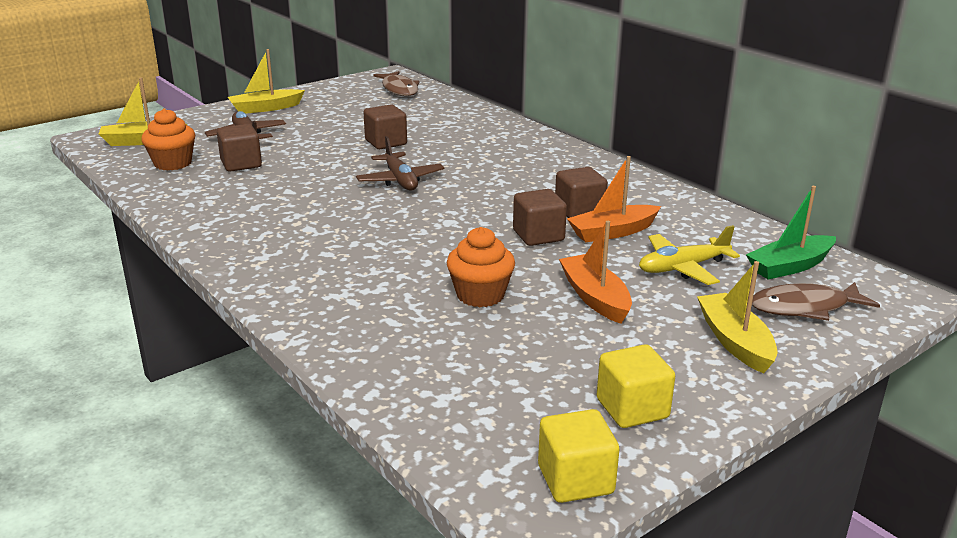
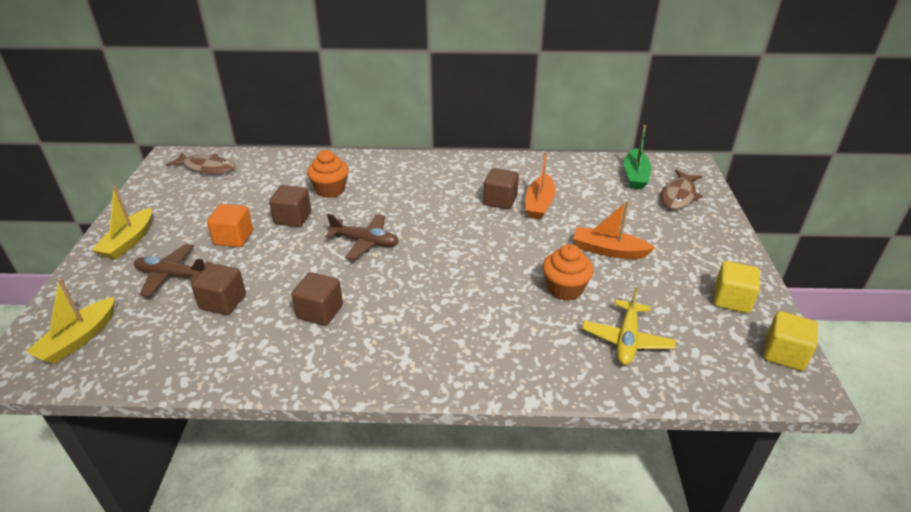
camera: 50 degrees left, 10 degrees up
orange cupcake [141,108,195,171] -> orange cupcake moved to [307,150,349,198]
brown cube [513,189,567,246] -> brown cube moved to [292,272,343,326]
yellow plane [639,225,740,285] -> yellow plane moved to [582,287,676,365]
yellow boat [697,261,778,374] -> none
none -> orange cube [207,204,253,247]

